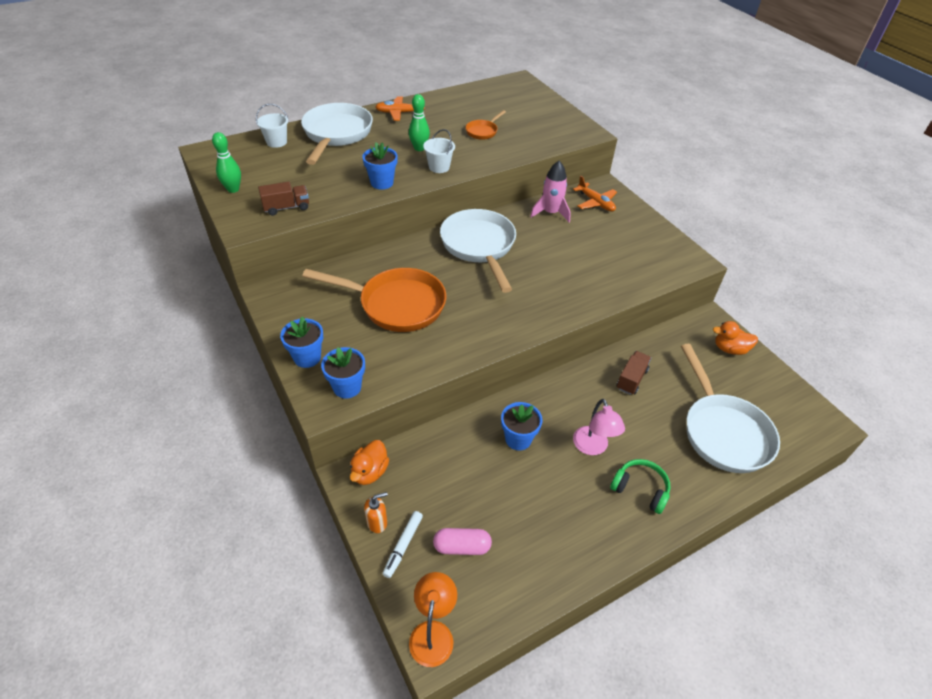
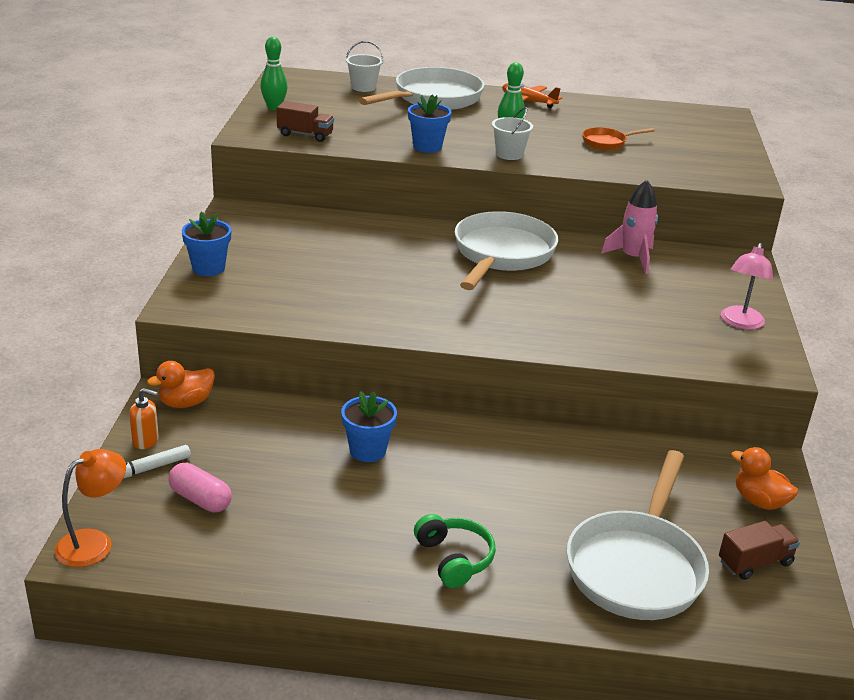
camera: 35 degrees right, 15 degrees down
orange pan [302,268,446,332] -> none
blue flower pot [321,347,365,399] -> none
orange plane [573,176,617,212] -> none
pink lamp [573,399,625,455] -> pink lamp moved to [721,243,773,330]
brown truck [616,351,651,395] -> brown truck moved to [719,521,800,580]

